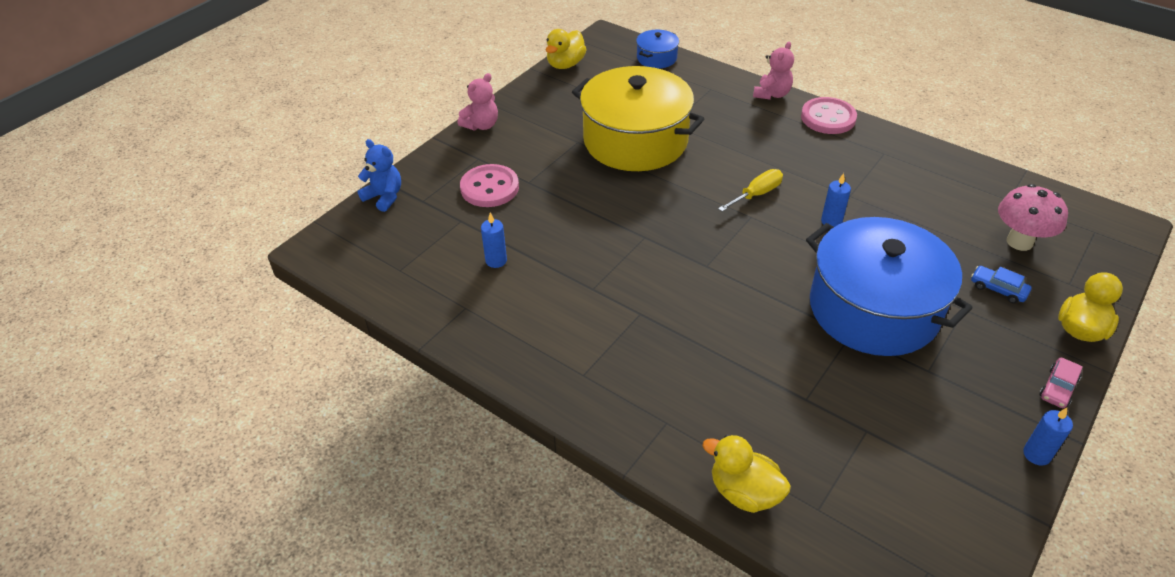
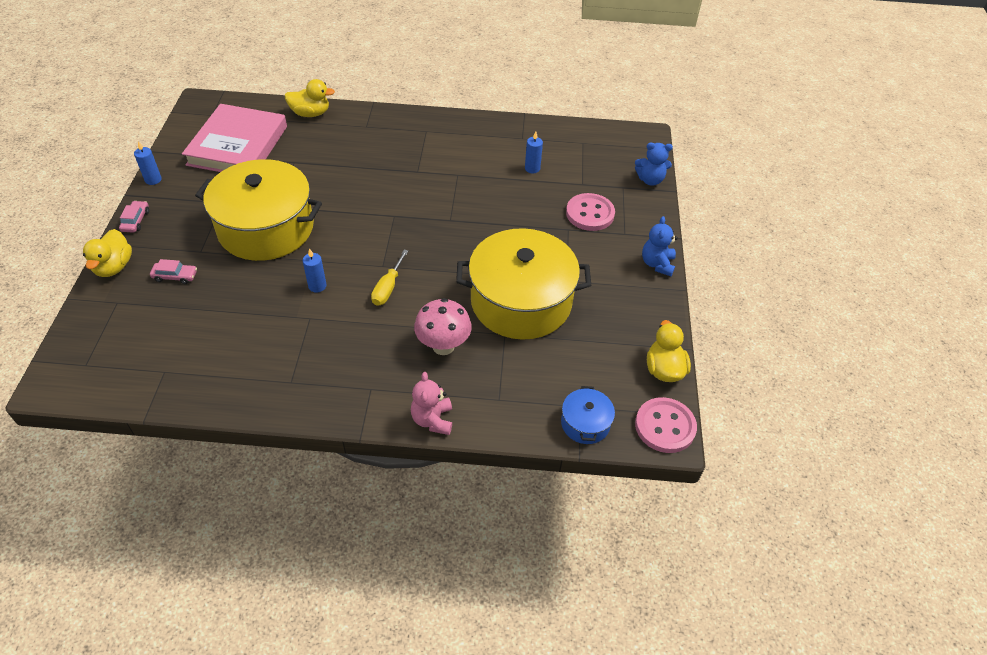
camera: 145 degrees right, 5 degrees up
pink teddy bear [458,73,498,131] -> blue teddy bear [642,216,678,276]
pink button [801,97,857,134] -> pink button moved to [635,397,697,453]
blue pot [806,217,973,356] -> yellow pot [195,159,322,261]
blue car [971,266,1032,303] -> pink car [150,259,197,284]
pink mushroom [998,184,1068,251] -> pink mushroom moved to [414,298,472,355]
none -> pink book [182,104,287,172]

